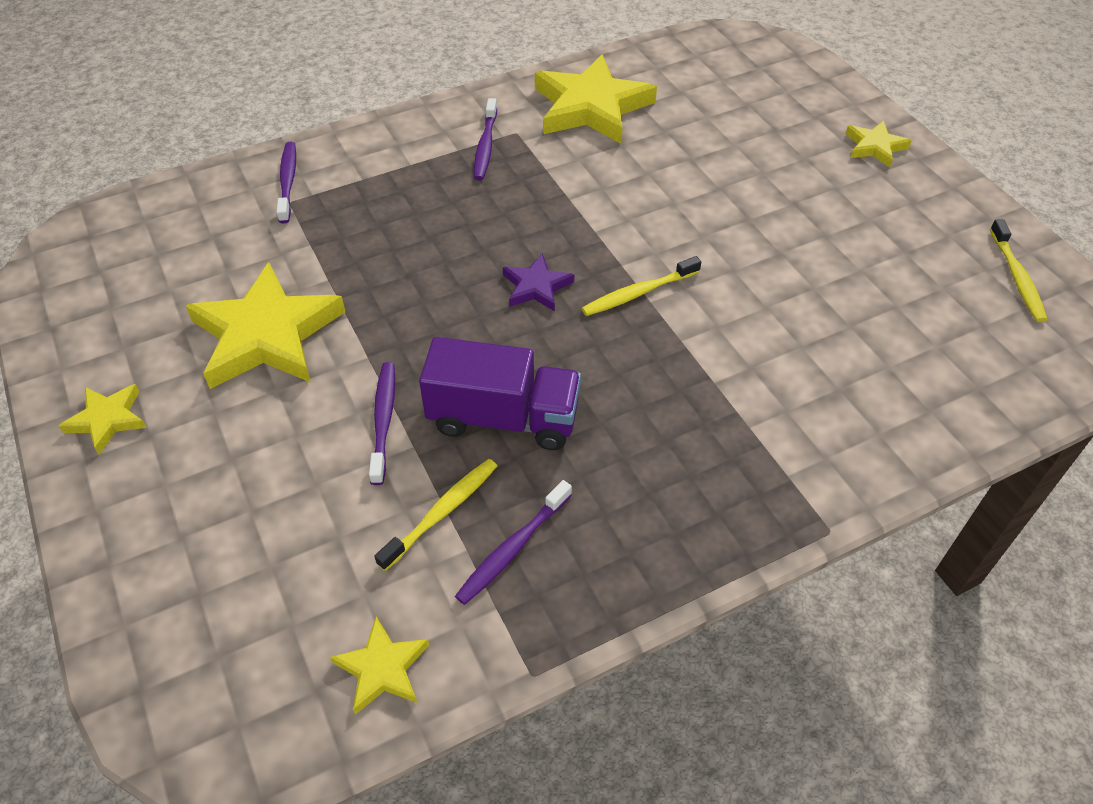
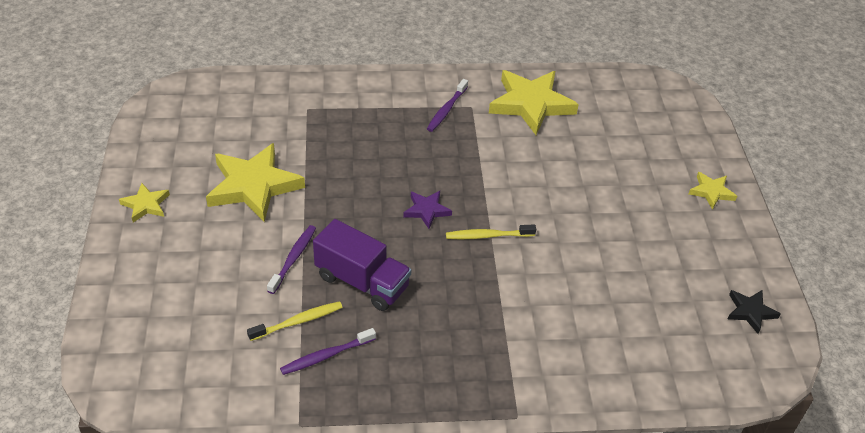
camera: 20 degrees right, 5 degrees down
purple toothbrush [277,142,296,223] -> none
yellow star [330,616,429,715] -> none
yellow toothbrush [990,219,1047,322] -> black star [728,290,781,334]

